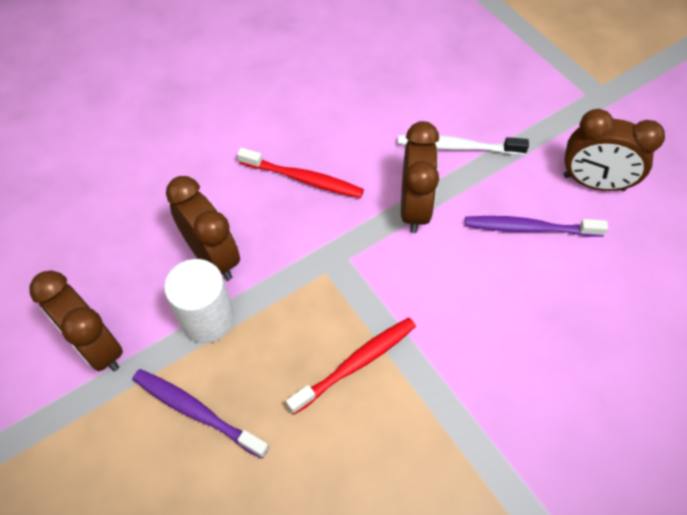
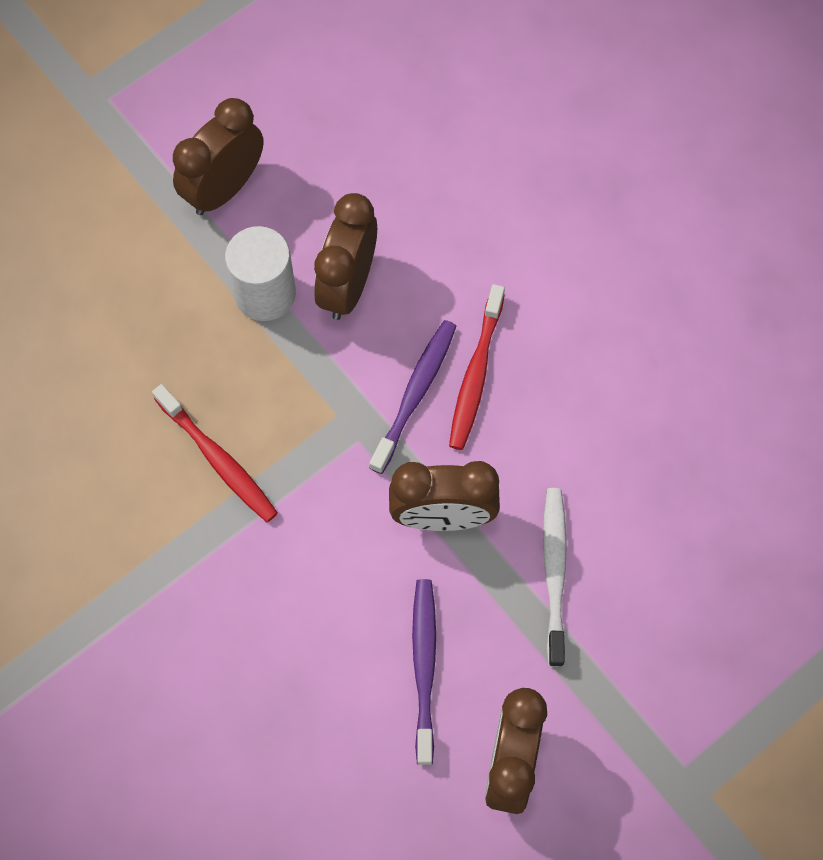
camera: 85 degrees right, 10 degrees up
purple toothbrush [132,369,269,459] -> purple toothbrush moved to [369,320,457,474]
brown clock [166,176,240,280] -> brown clock turned 150 degrees clockwise [314,193,377,320]

